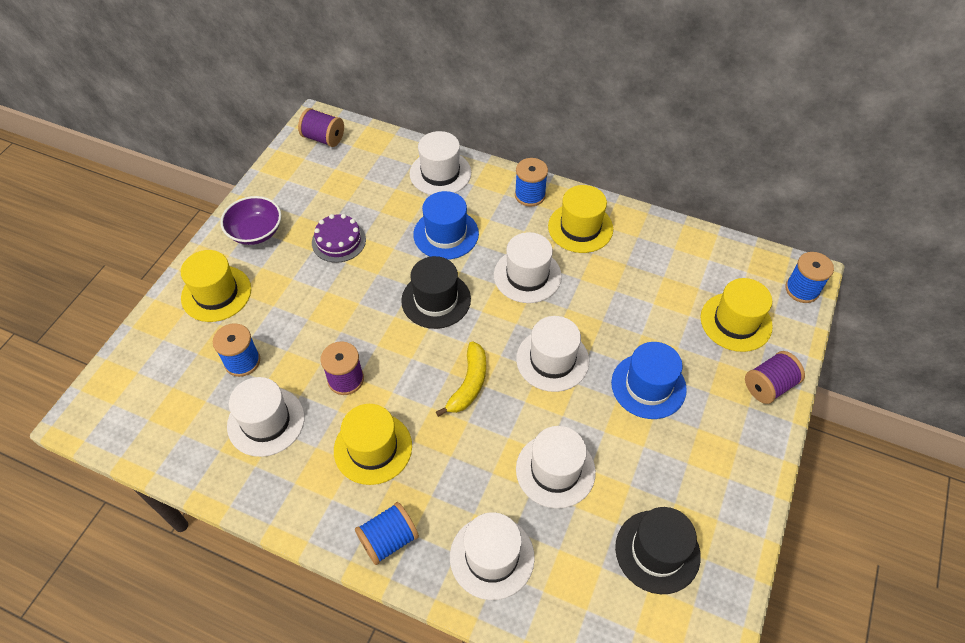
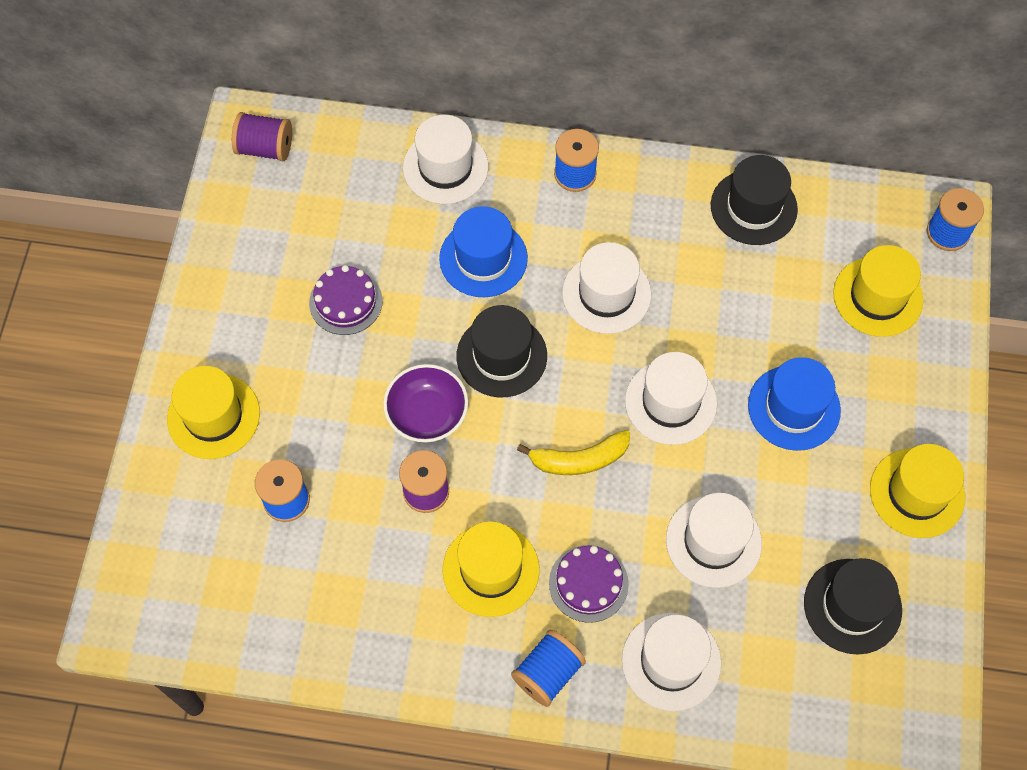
camera: 15 degrees left, 10 degrees up
purple bowl [220,196,281,245] -> purple bowl moved to [383,364,468,443]
white hat [227,377,305,457] -> none
yellow banana [436,341,486,417] -> yellow banana turned 75 degrees clockwise [517,430,630,475]
yellow hat [548,185,613,253] -> yellow hat moved to [870,444,965,538]
purple spool [745,351,805,404] -> none
none -> purple cake [549,545,629,623]
none -> black hat [711,155,798,245]

